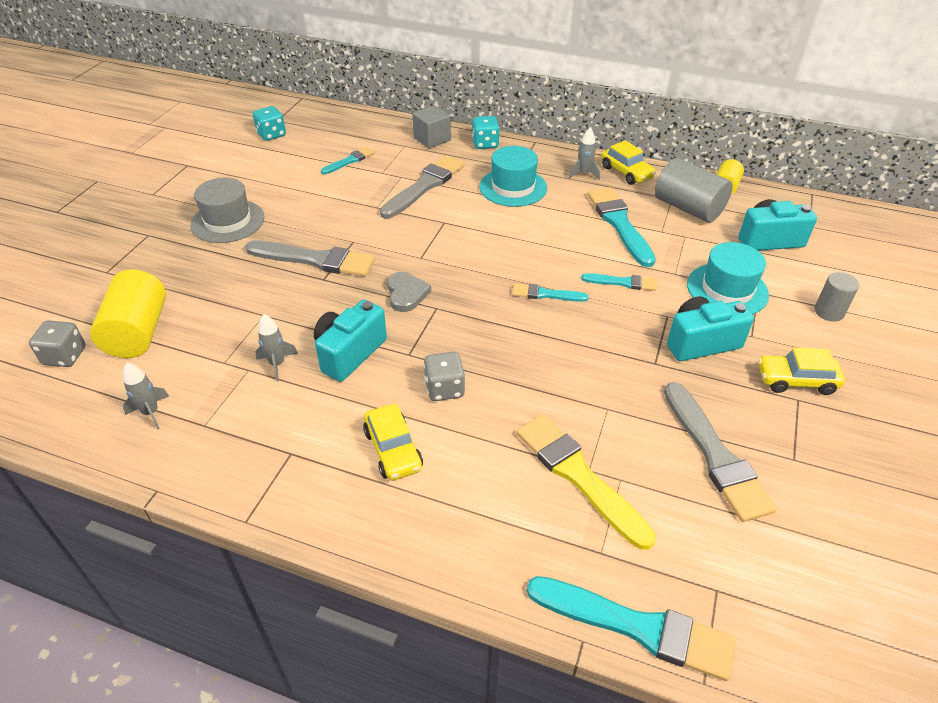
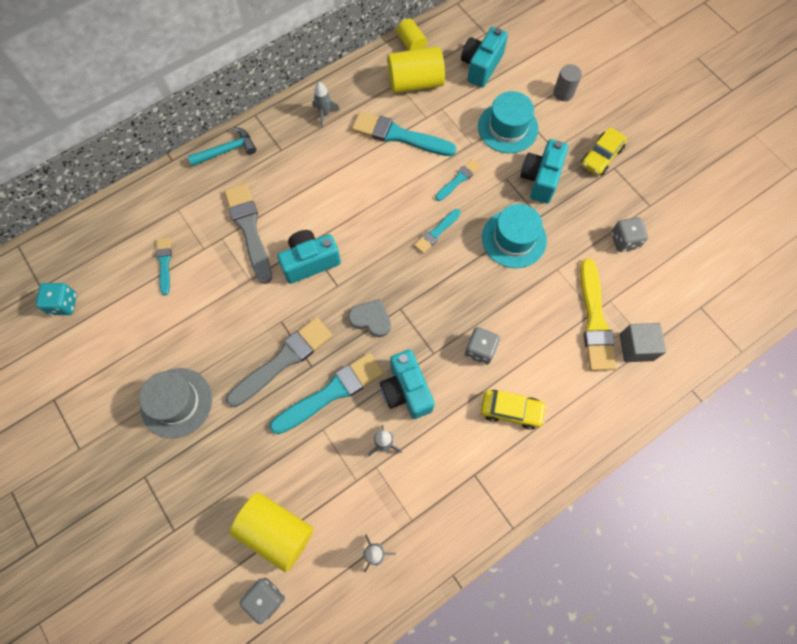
camera: 55 degrees left, 25 degrees up
grey cube [412,105,451,149] -> grey cube moved to [619,323,666,362]
turquoise dice [472,116,500,149] -> turquoise hammer [188,127,256,166]
turquoise hat [479,146,547,207] -> turquoise hat moved to [482,204,547,268]
yellow brush [517,414,656,550] -> yellow brush turned 90 degrees counterclockwise [580,259,617,371]
turquoise brush [527,576,736,681] -> turquoise brush moved to [270,353,384,434]
yellow car [601,140,656,185] -> none
grey cylinder [655,158,733,222] -> yellow cylinder [387,46,445,93]
grey brush [664,382,777,522] -> grey dice [611,217,648,252]
none -> turquoise camera [277,230,341,284]

